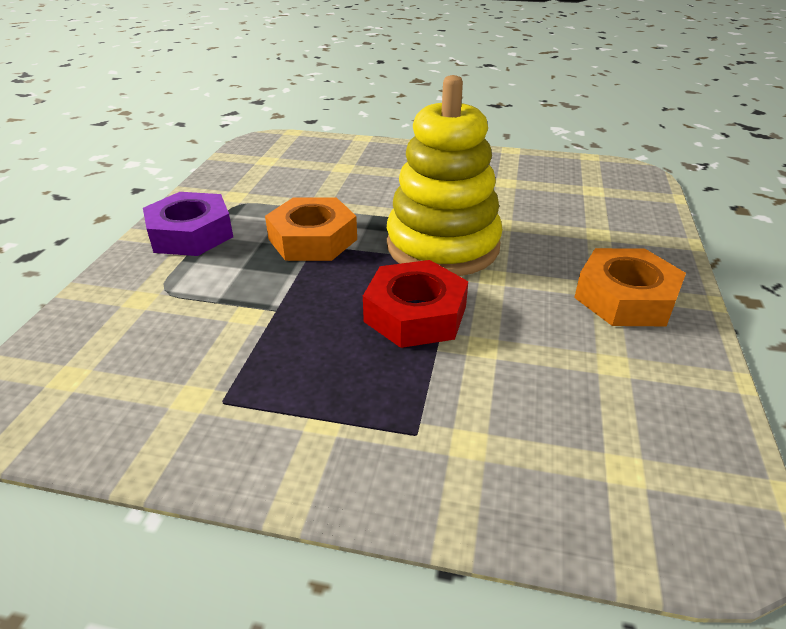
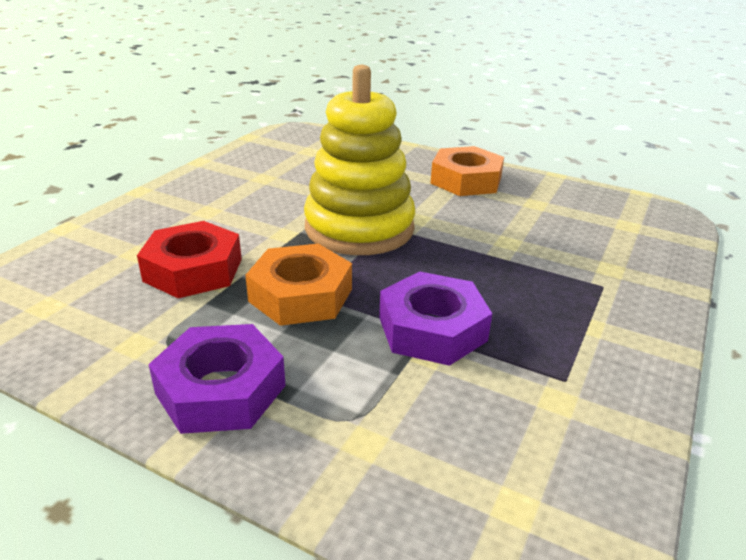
camera: 75 degrees left, 5 degrees down
red nut [363,260,468,348] -> red nut moved to [137,221,242,298]
none -> purple nut [379,272,492,366]

